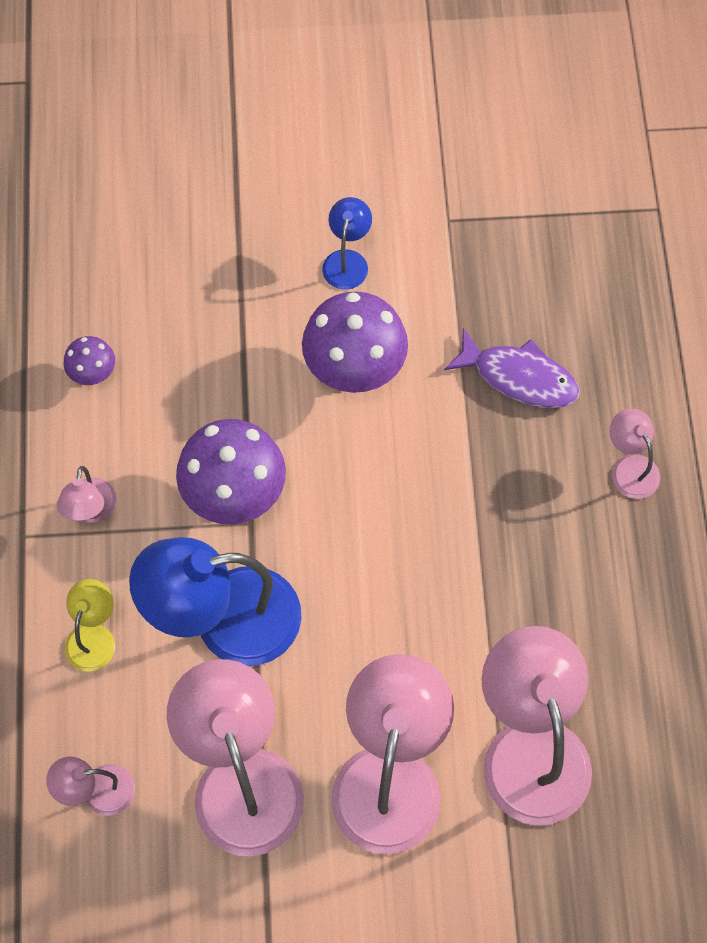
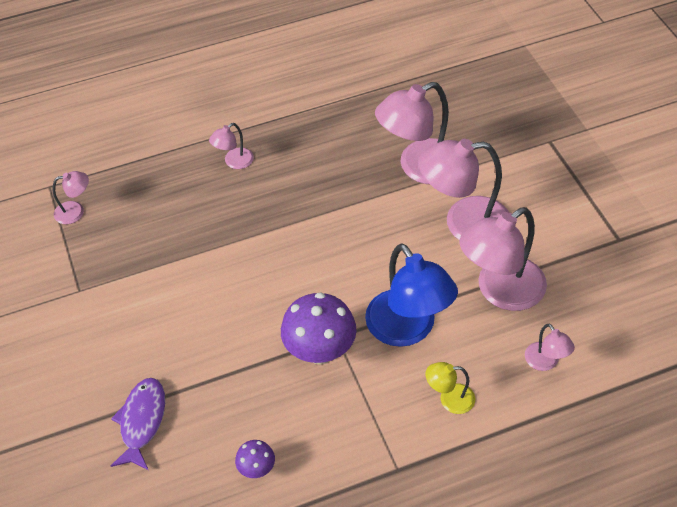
camera: 105 degrees left, 15 degrees down
pink lamp [57,466,117,523] -> pink lamp moved to [53,171,89,224]
purple mushroom [302,291,408,393] -> none
blue lamp [322,197,372,290] -> none
purple fish [444,328,580,408] -> purple fish moved to [111,378,165,470]

